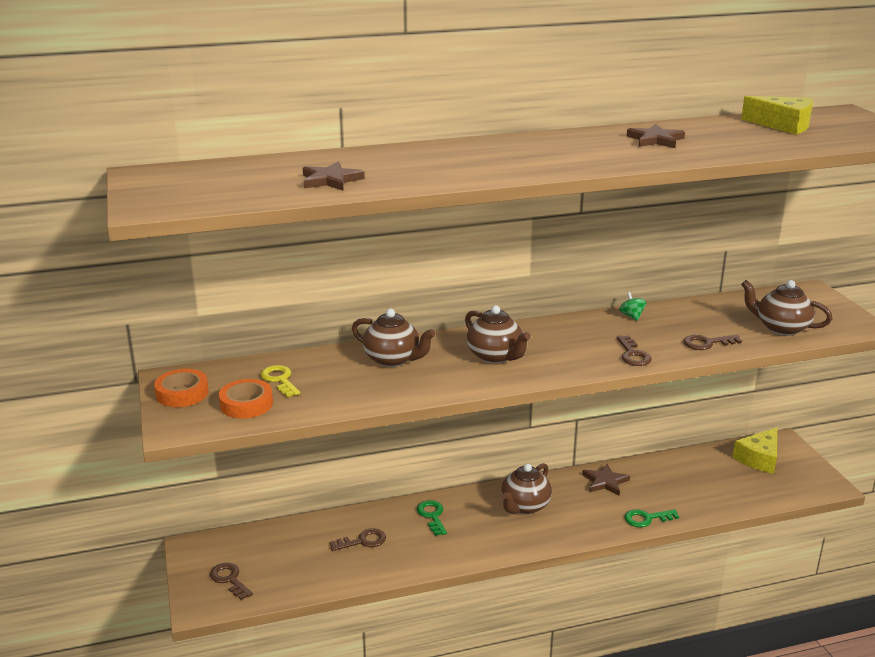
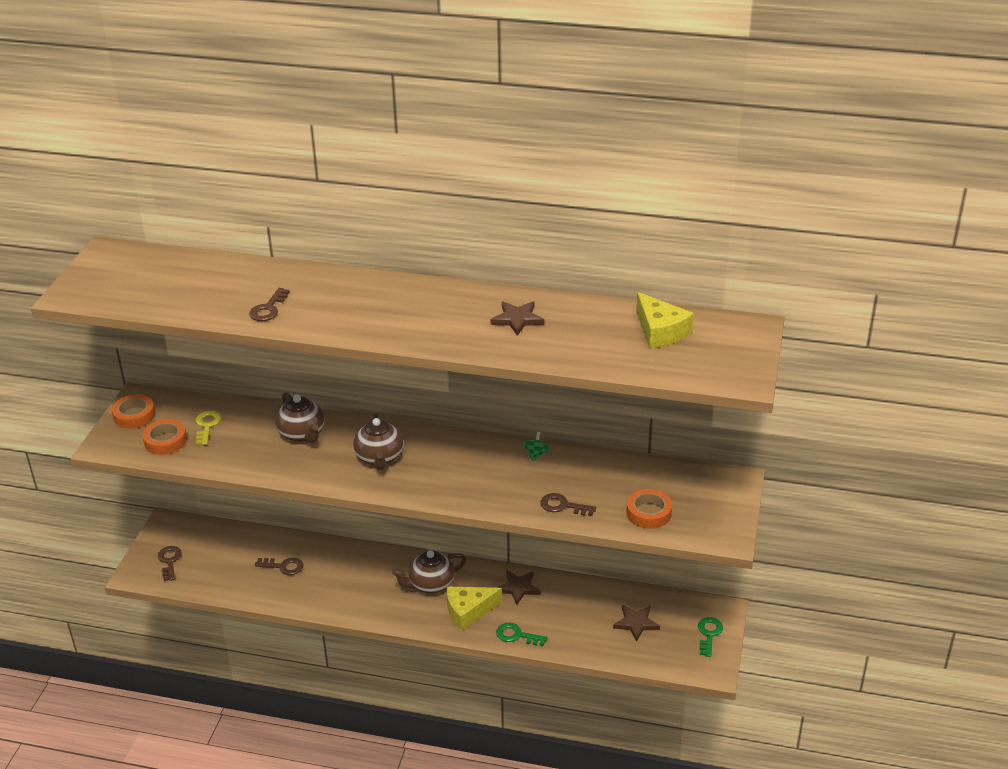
camera: 30 degrees right, 10 degrees up
brown star [303,162,365,191] -> brown star moved to [613,605,660,641]
green key [417,500,447,536] -> green key moved to [698,617,723,657]
brown key [617,336,652,366] -> brown key moved to [249,288,290,321]
yellow cheese [733,427,777,474] -> yellow cheese moved to [447,587,502,630]
brown teapot [741,280,833,336] -> orange tape [626,489,672,529]

